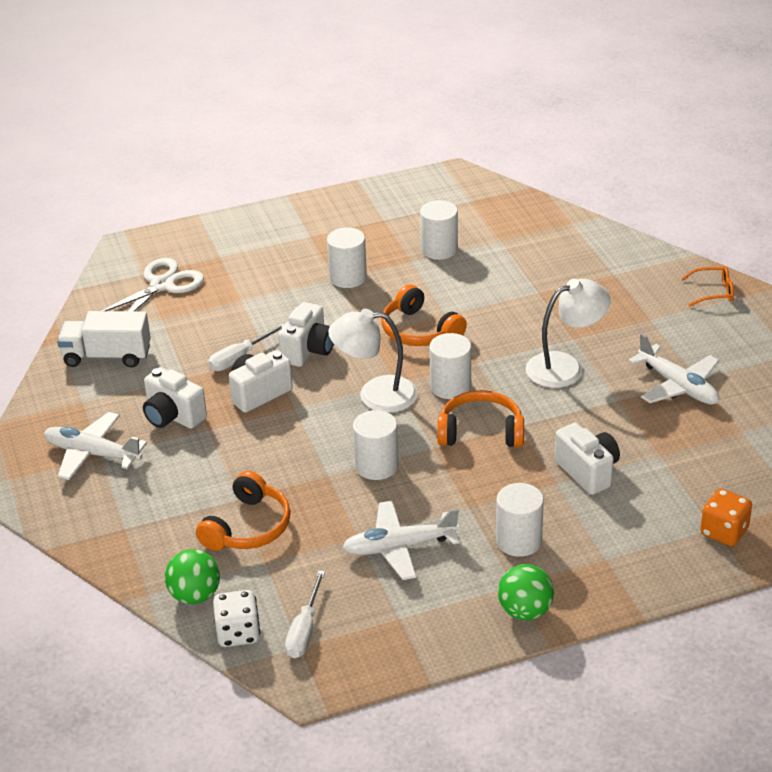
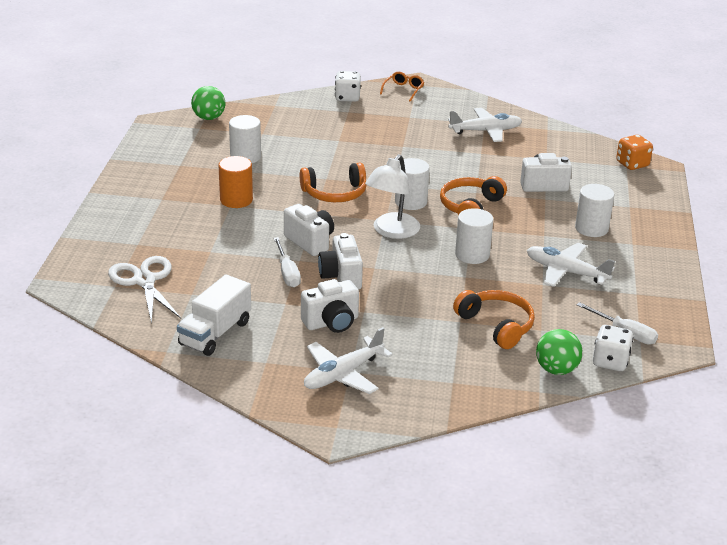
camera: 65 degrees left, 5 degrees down
white cylinder [327,227,367,288] -> orange cylinder [218,156,253,208]
white plane [342,501,460,580] -> white plane turned 105 degrees clockwise [527,243,615,287]
green ball [498,564,554,620] -> green ball moved to [191,86,226,120]
white lamp [525,279,611,388] -> none
none -> white dice [335,71,361,102]

